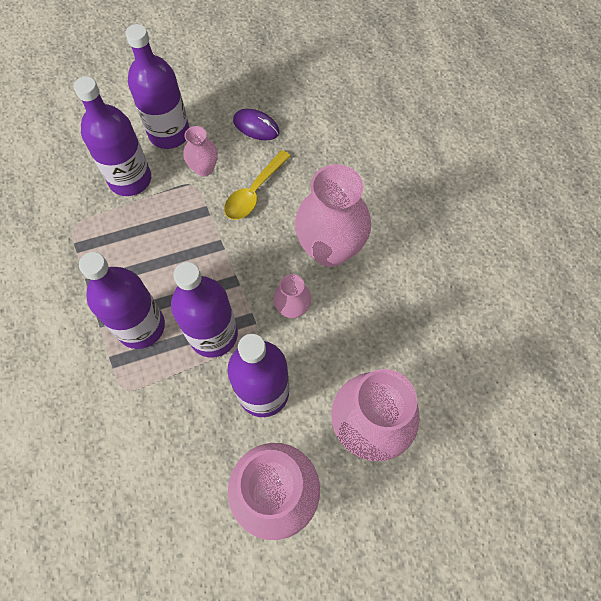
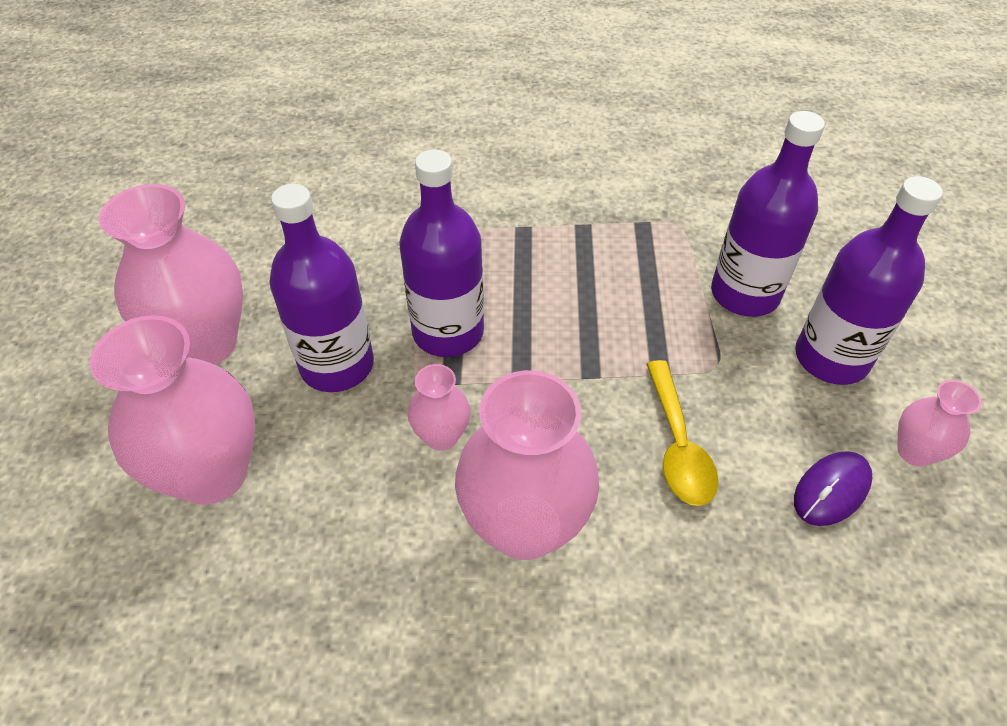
camera: 110 degrees right, 15 degrees down
purple bottle [79,252,165,349] -> none
pink vase [184,126,218,176] -> pink vase moved to [897,380,981,467]
yellow spoon [224,150,291,220] -> yellow spoon turned 150 degrees counterclockwise [646,360,719,506]

